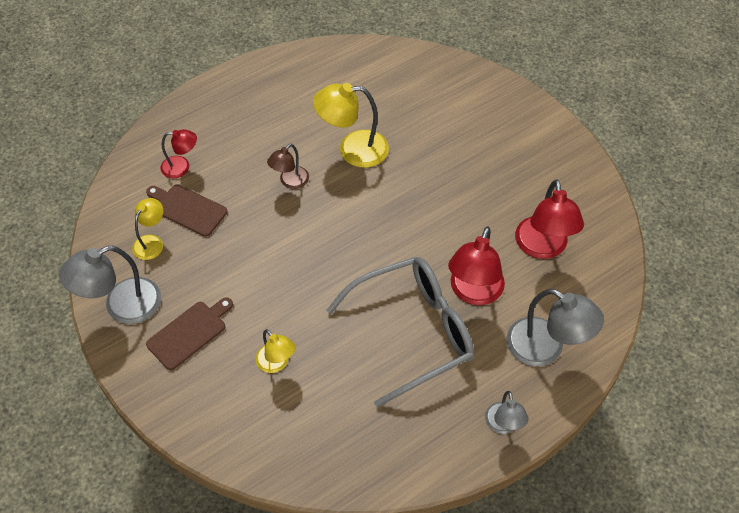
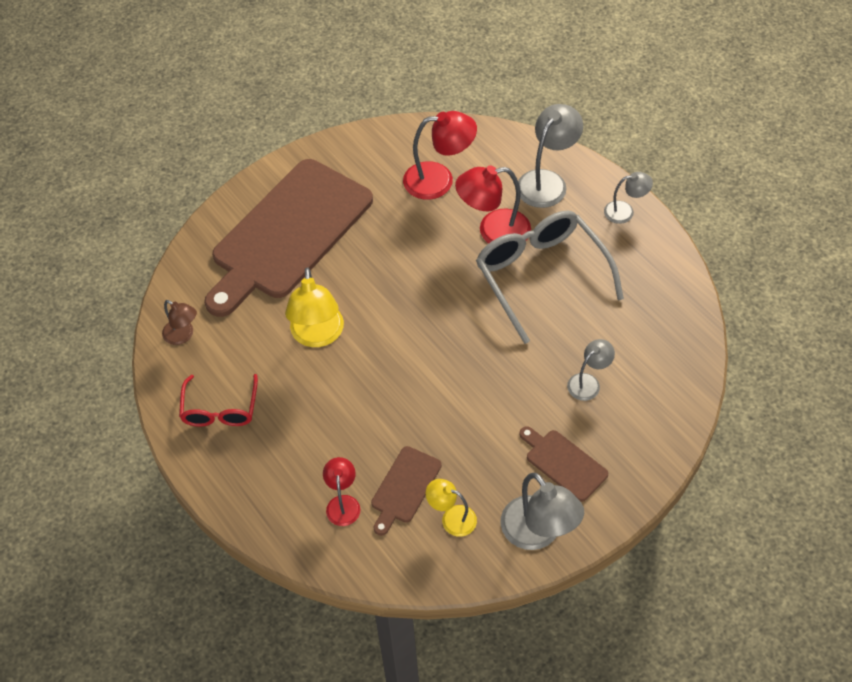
camera: 90 degrees left, 0 degrees up
yellow lamp [256,329,295,373] -> grey lamp [567,339,615,401]
brown lamp [267,144,309,189] -> brown lamp moved to [162,300,197,345]
red lamp [448,226,505,305] -> red lamp turned 150 degrees clockwise [455,165,531,244]
none -> red glasses [179,374,258,427]
none -> brown cutting board [204,159,373,317]

